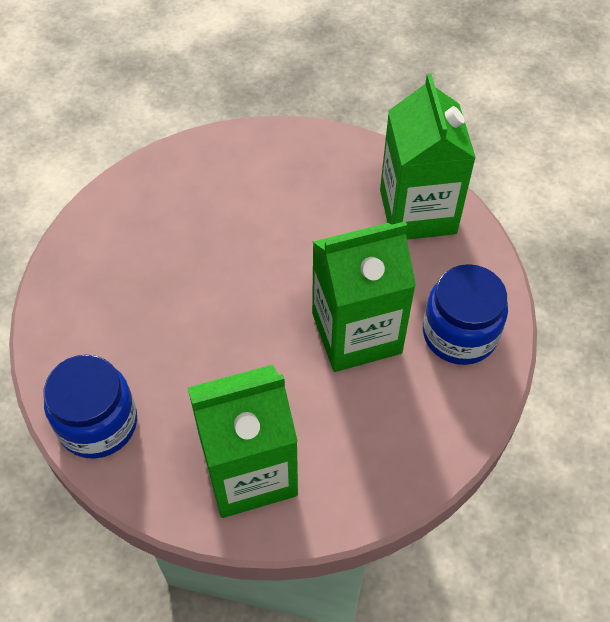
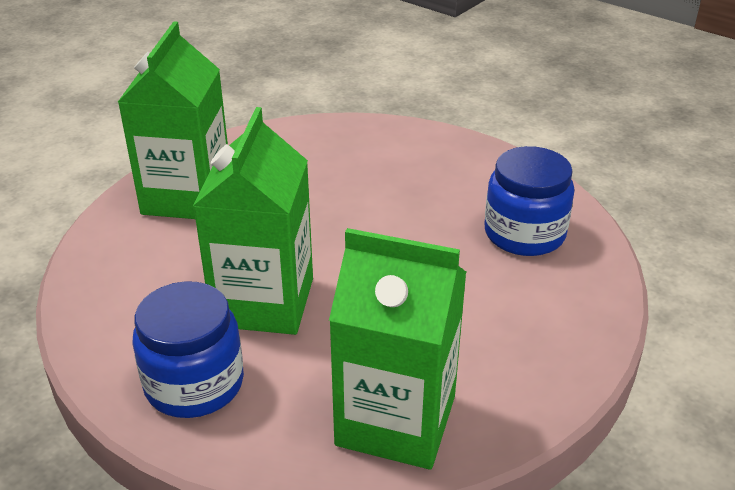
camera: 115 degrees right, 20 degrees down
blue jar [44,355,137,459] -> blue jar moved to [484,146,574,256]

